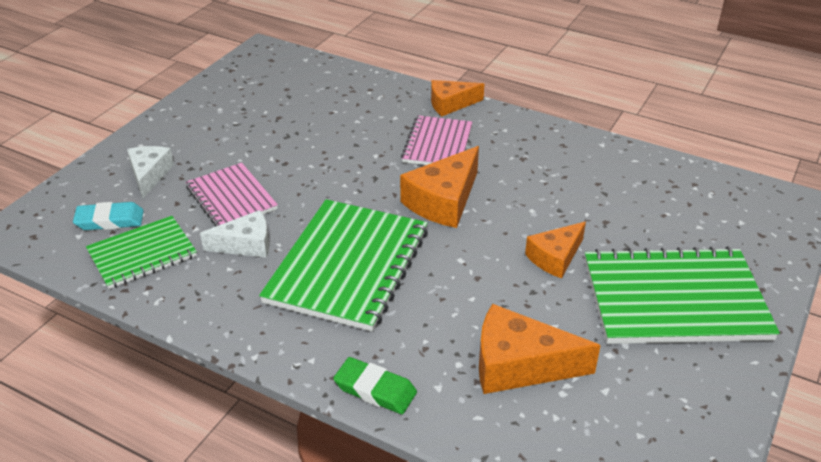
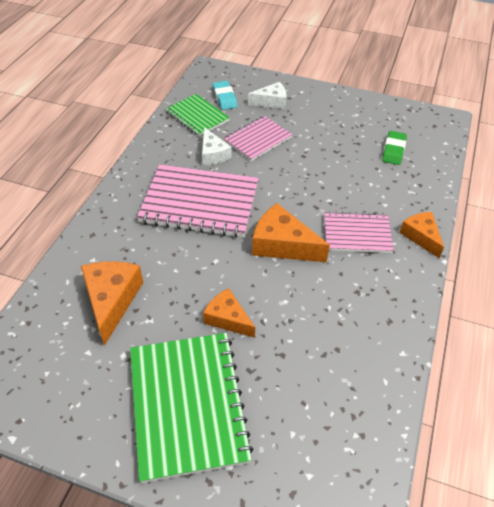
camera: 80 degrees right, 10 degrees up
green notebook [259,199,428,331] -> pink notebook [137,165,259,238]
green eraser [333,357,417,414] -> green eraser moved to [382,131,407,165]

